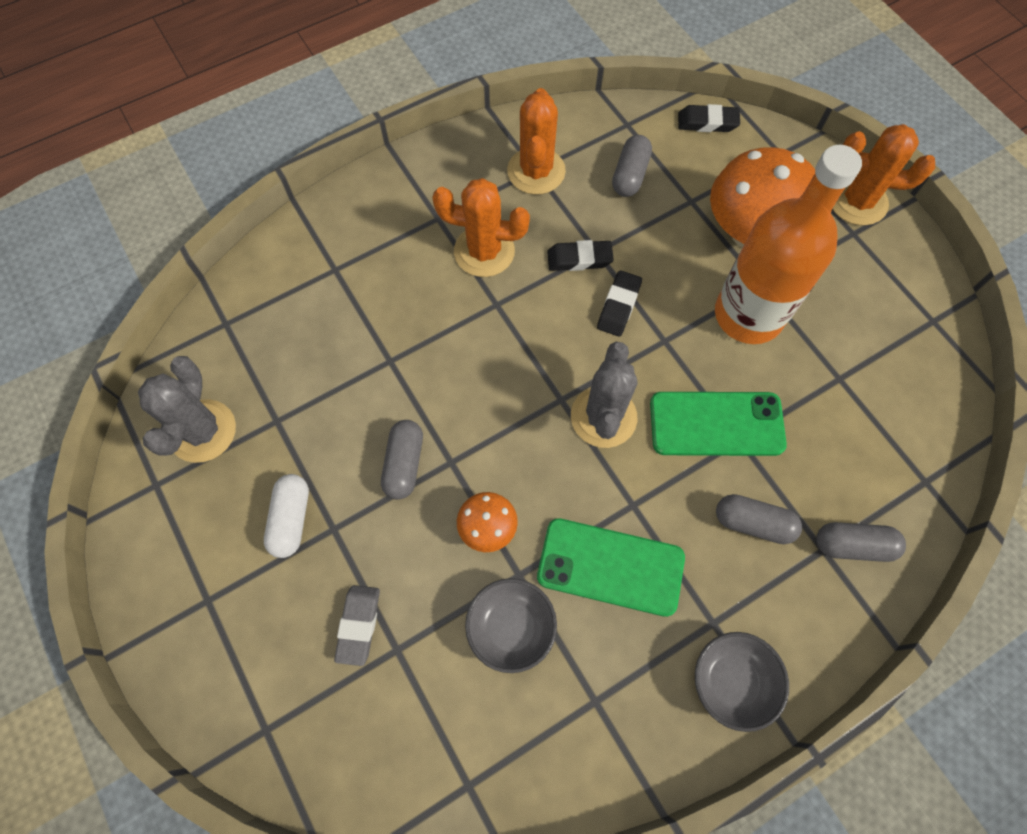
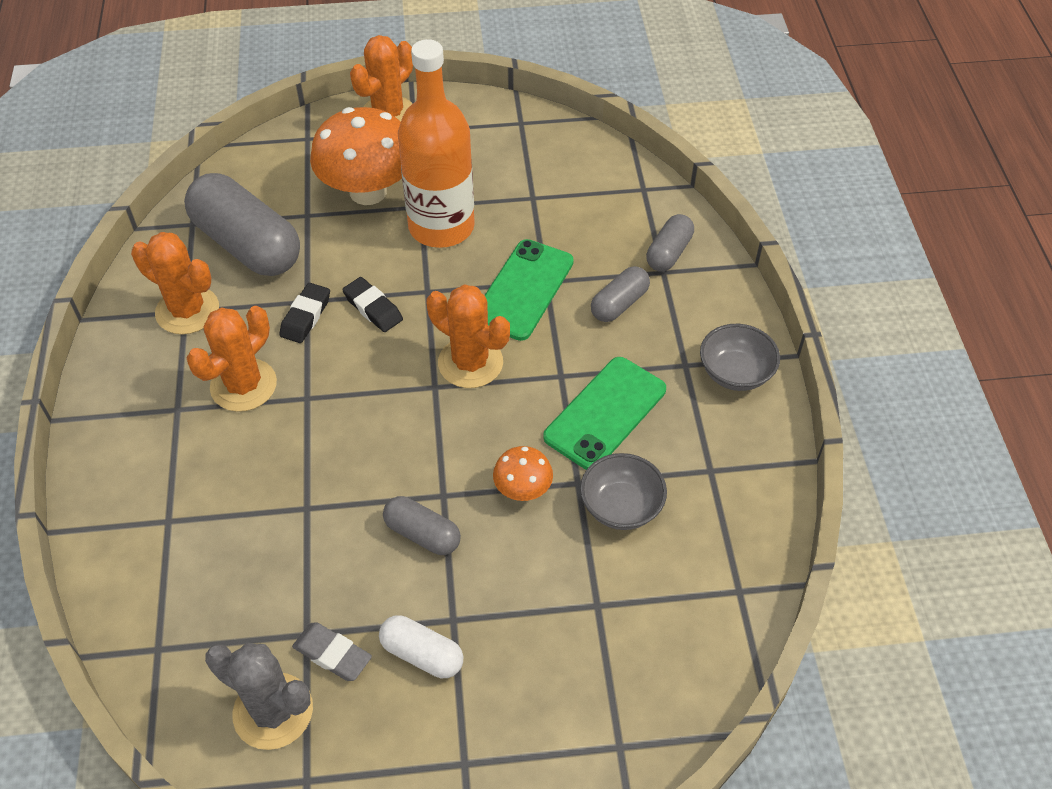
camera: 65 degrees left, 15 degrees down
grey eraser [334,585,380,666] -> grey eraser moved to [292,622,372,681]
grey cactus [571,342,638,448] -> orange cactus [426,284,510,388]
grey capsule [612,135,652,197] -> grey capsule [184,173,300,276], size x2.00
black eraser [678,104,740,132] -> none

